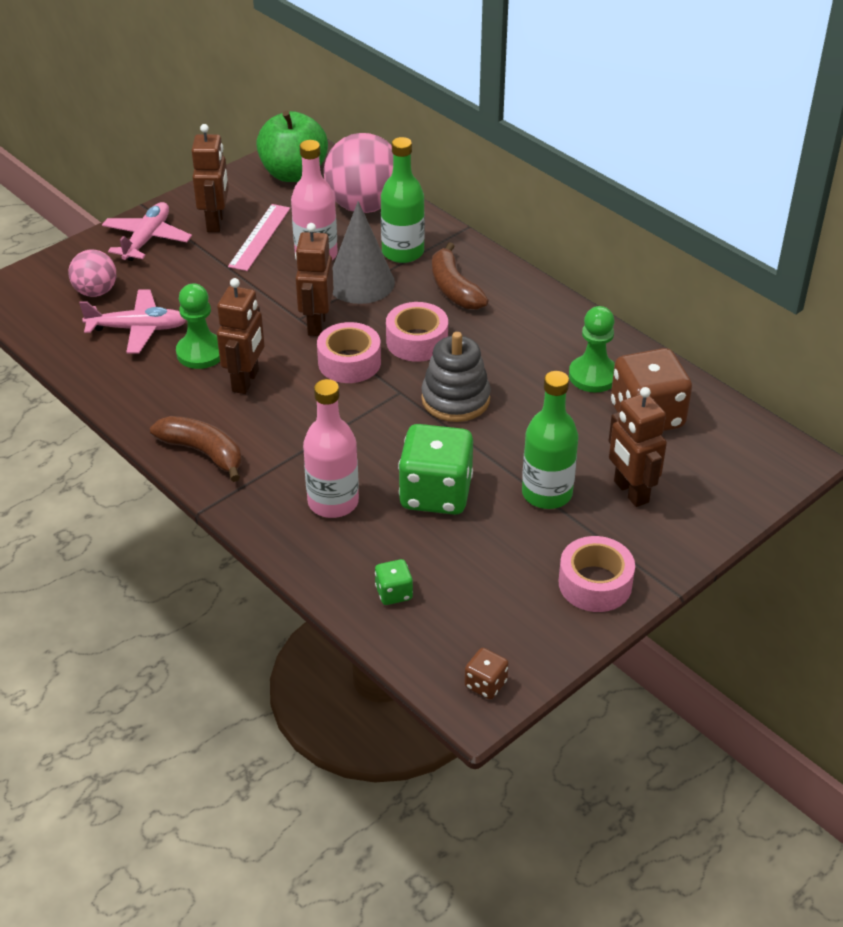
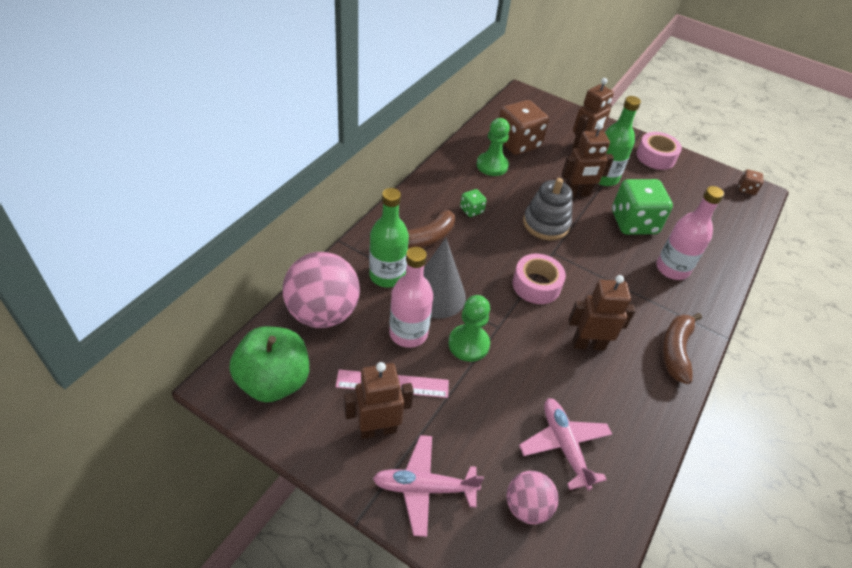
camera: 110 degrees left, 5 degrees up
green pawn [176,283,220,369] -> green pawn moved to [448,295,490,362]
brown robot [295,223,334,336] -> brown robot moved to [562,123,614,197]
green dice [375,559,413,605] -> green dice moved to [460,189,487,217]
pink tape [386,302,448,362] -> none

